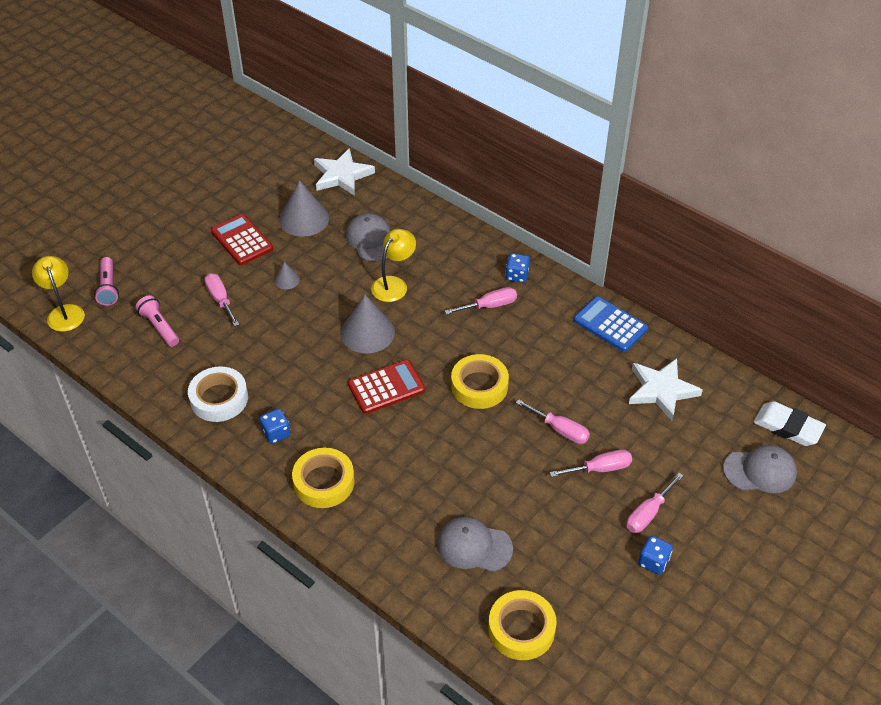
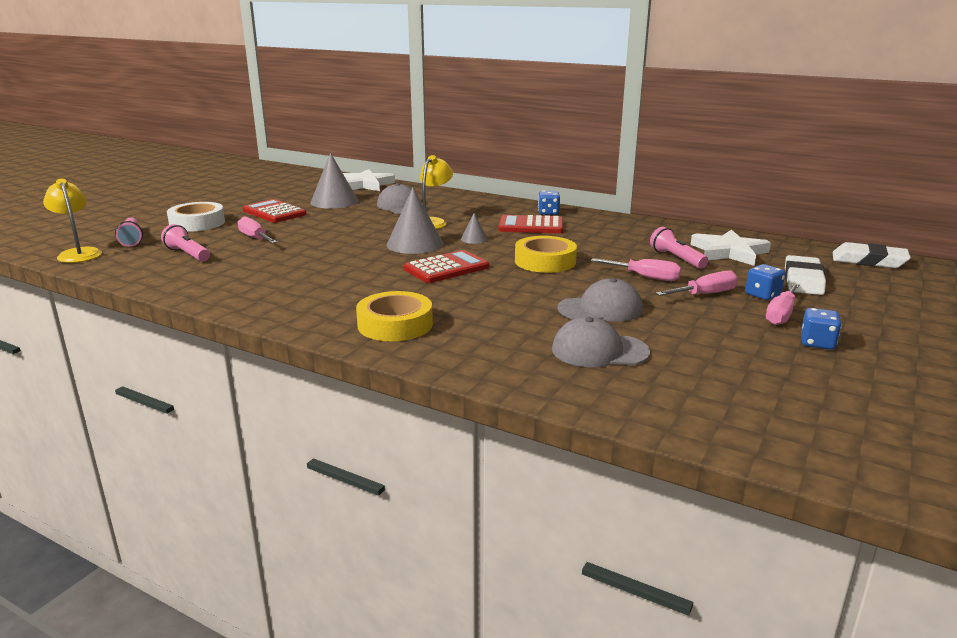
camera: 10 degrees left, 25 degrees down
white tape [188,367,248,422] -> white tape moved to [167,202,225,232]
blue dice [260,409,291,444] -> blue dice moved to [745,264,785,300]
grey cone [274,262,300,289] -> grey cone moved to [461,213,488,244]
pink screwdriver [445,287,517,315] -> red calculator [498,215,563,234]
yellow tape [488,590,556,660] -> none
blue calculator [574,296,648,352] -> none
grey cap [723,445,797,493] -> grey cap moved to [558,278,643,322]
none -> pink flashlight [650,227,708,269]
none -> white eraser [785,255,826,295]

